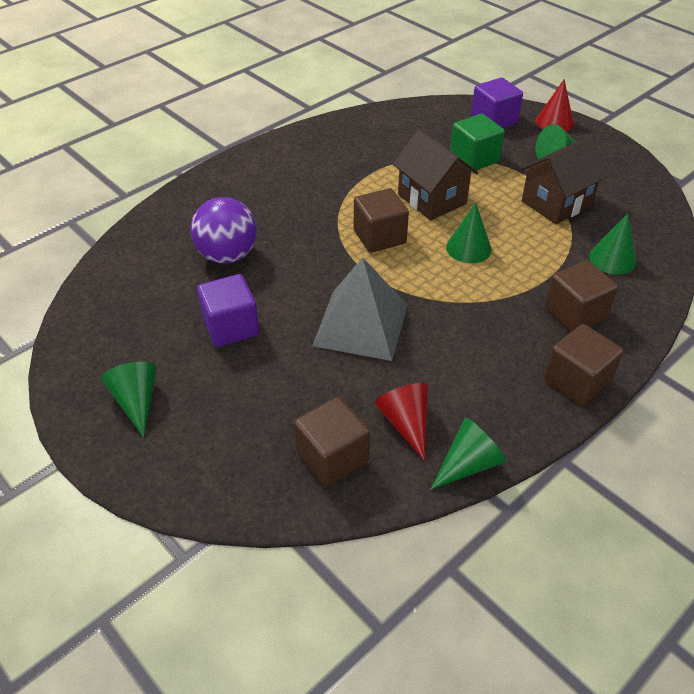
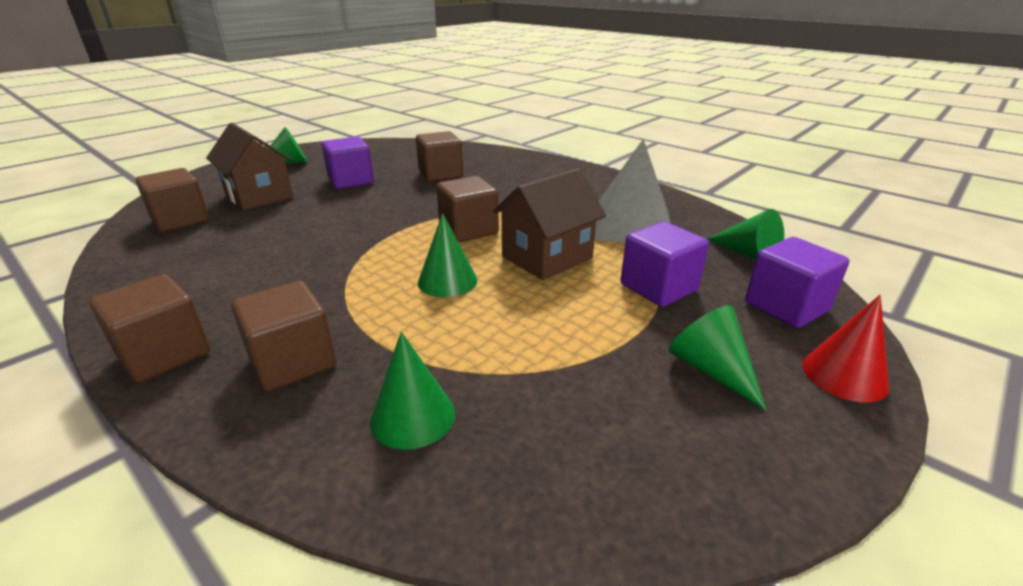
camera: 85 degrees right, 15 degrees down
purple ball [190,197,257,264] -> brown cube [416,131,463,181]
grey pyramid [312,257,408,361] -> grey pyramid moved to [595,139,671,242]
red cone [374,383,428,461] -> none
green cone [431,417,506,489] -> green cone moved to [707,209,784,261]
green cube [450,114,505,172] -> purple cube [621,222,709,307]
brown house [521,137,609,224] -> brown house moved to [206,123,293,210]

